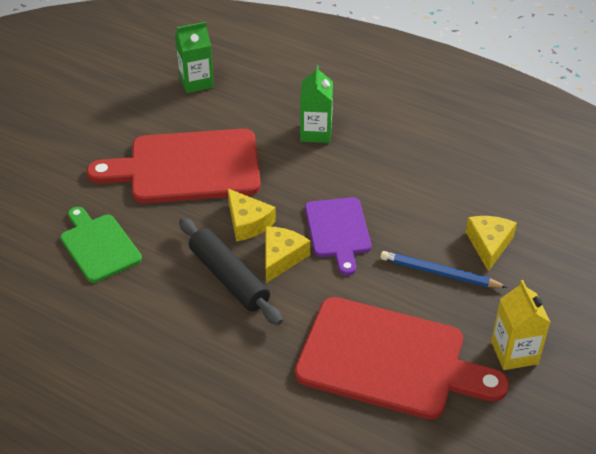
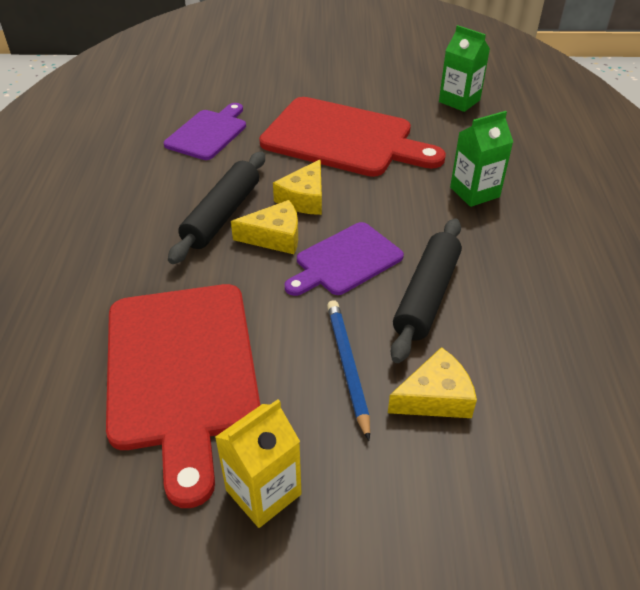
camera: 60 degrees right, 0 degrees up
green cutting board [60,207,142,283] -> purple cutting board [164,103,246,160]
red cutting board [86,129,261,203] -> red cutting board turned 150 degrees clockwise [259,97,446,177]
none -> black rolling pin [391,218,462,363]

